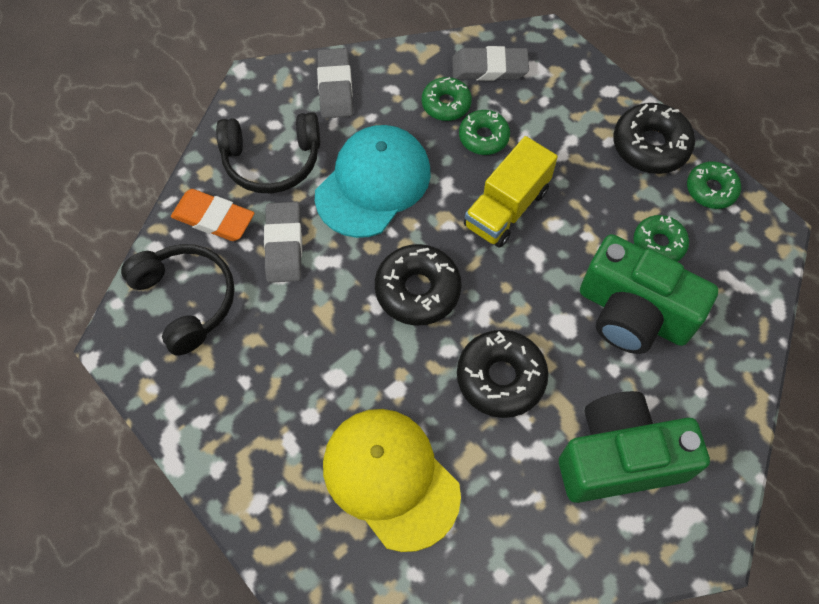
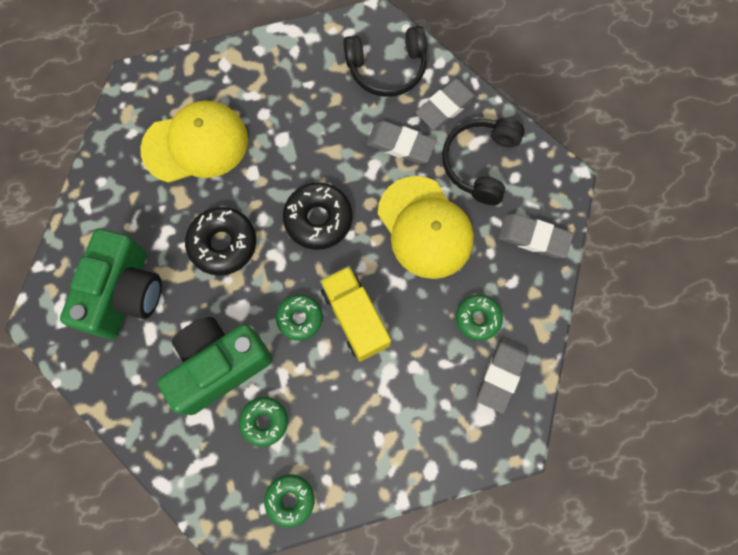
camera: 115 degrees right, 10 degrees up
orange eraser [171,189,254,241] -> grey eraser [415,78,478,130]
turquoise cap [315,125,431,238] -> yellow cap [378,176,474,279]
green donut [459,110,510,155] -> green donut moved to [276,294,323,341]
black donut [613,103,695,174] -> none

